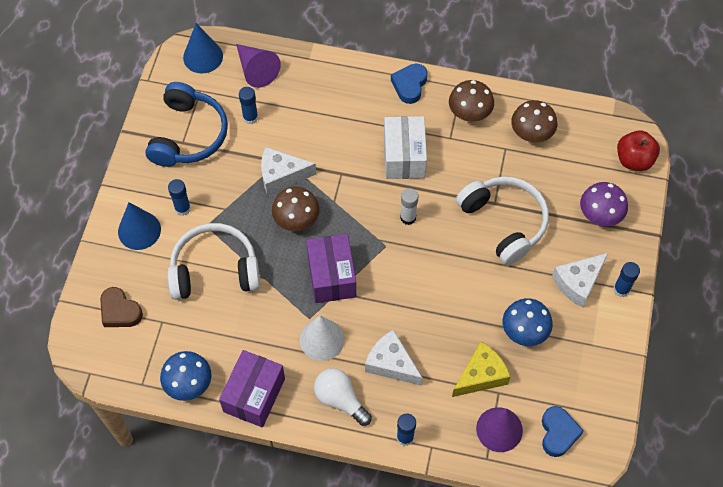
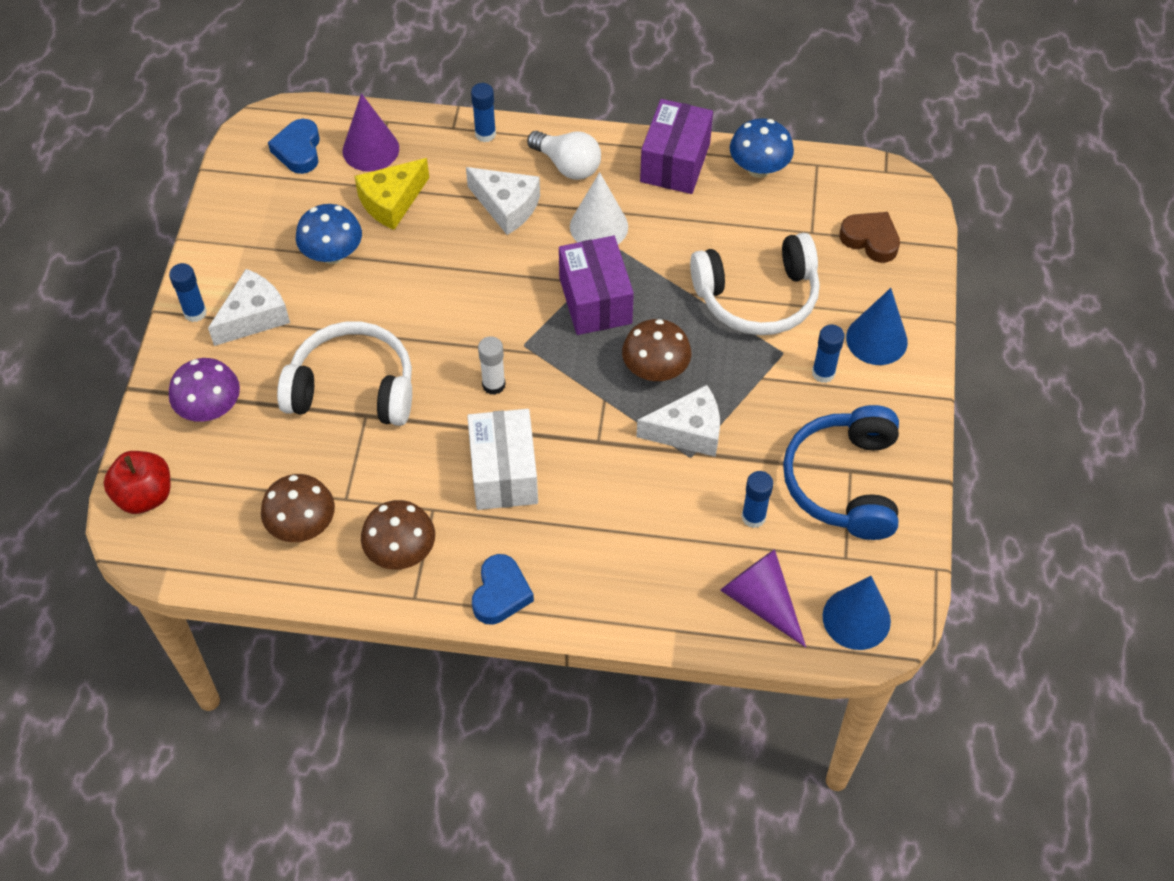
camera: 175 degrees right, 5 degrees down
white headphones [456,176,549,265] -> white headphones turned 135 degrees clockwise [277,321,412,426]

